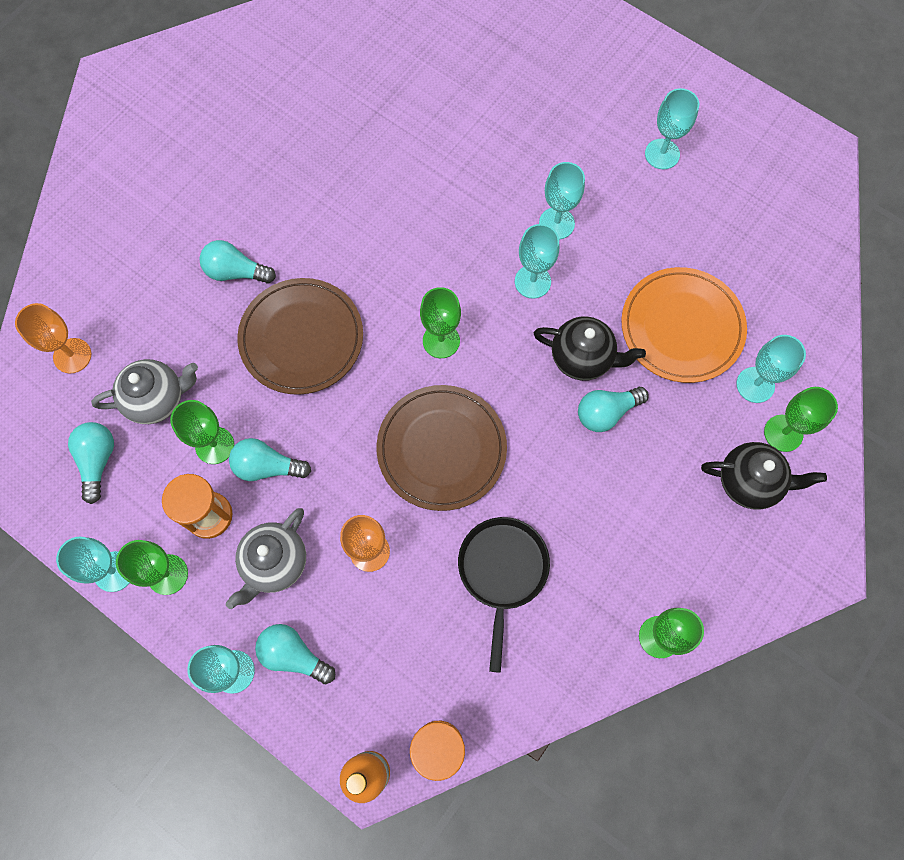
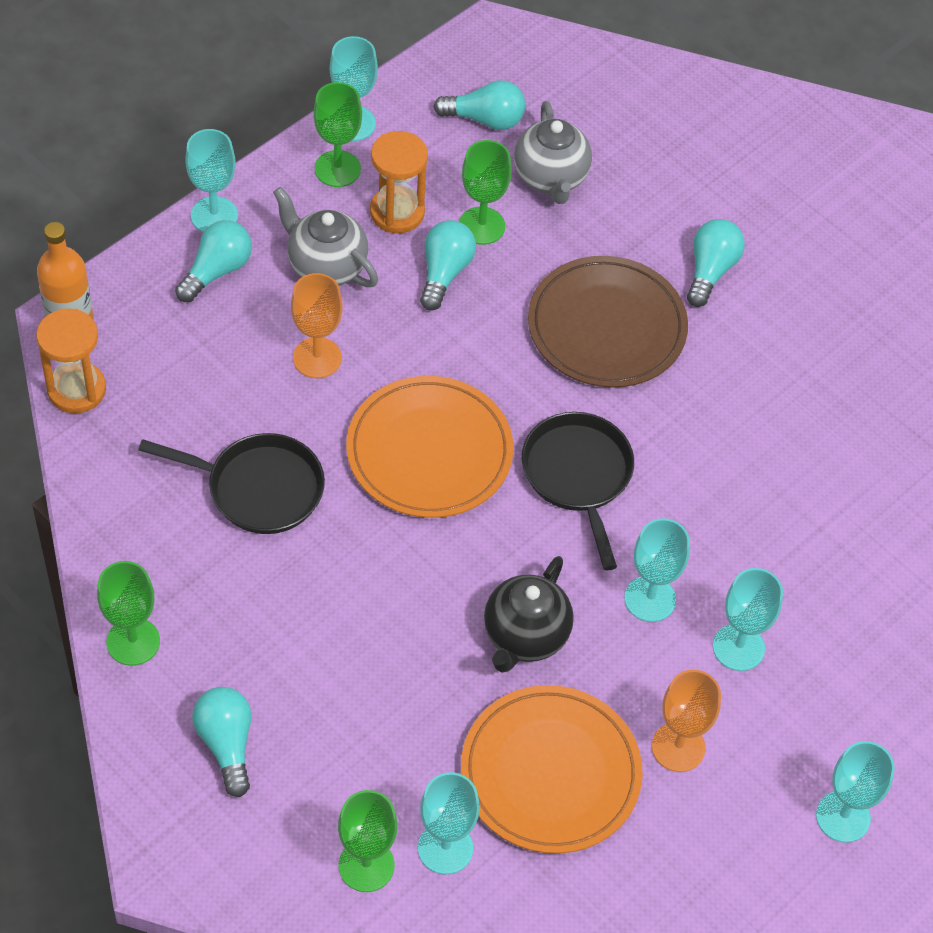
camera: 95 degrees right, 15 degrees down
orange goblet [15,303,91,374] -> orange goblet moved to [652,670,721,772]
brown plate [377,385,507,511] -> orange plate [346,376,514,518]
green goblet [420,287,461,358] -> black pan [522,412,634,570]
turquoise light bulb [578,387,649,432] -> turquoise light bulb moved to [192,687,252,797]
black teapot [701,442,827,510] -> none

